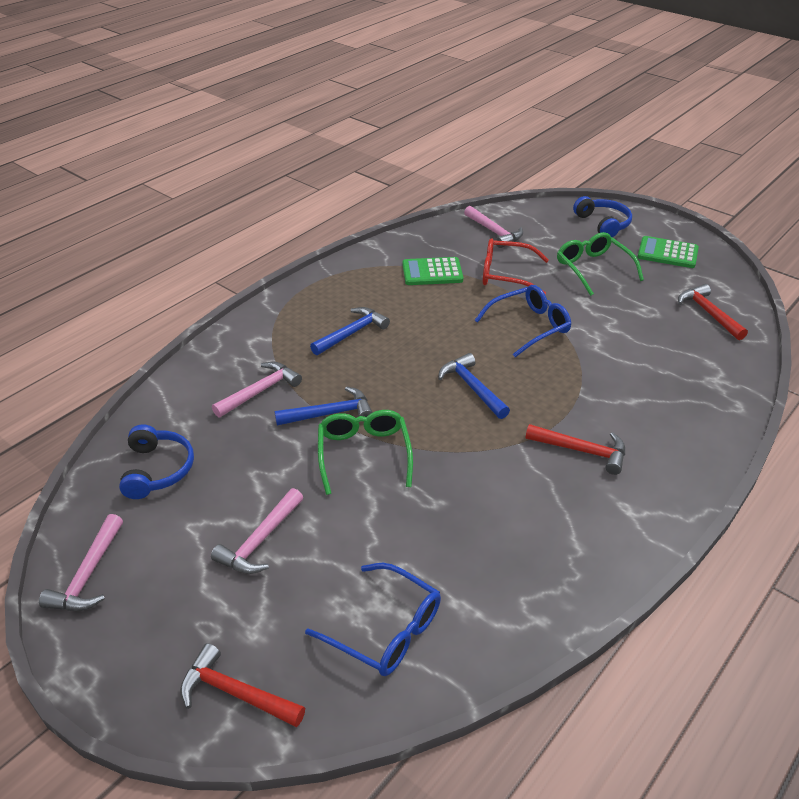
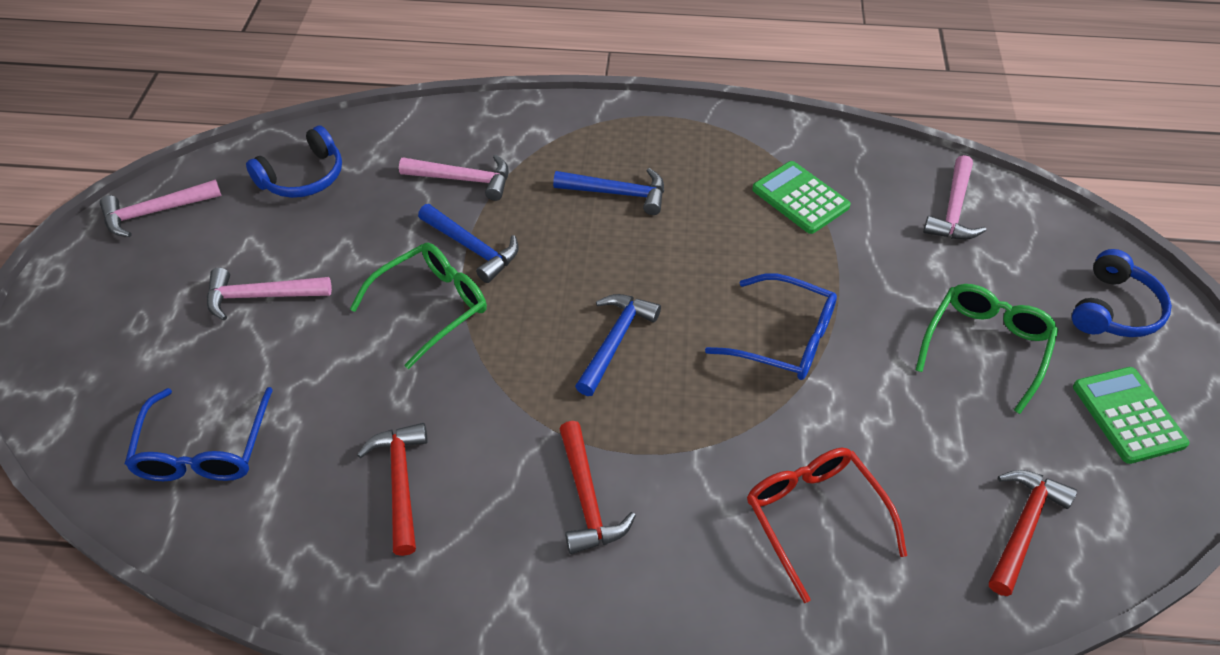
camera: 55 degrees right, 10 degrees up
red hammer [180,643,305,727] -> red hammer moved to [357,423,428,556]
red glasses [483,238,549,295] -> red glasses moved to [747,448,907,603]

